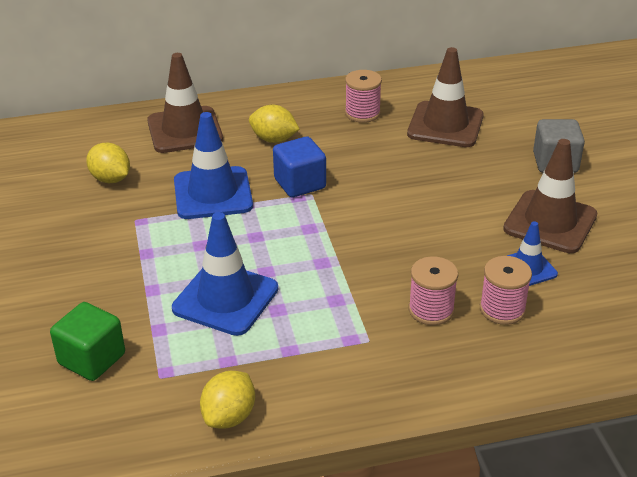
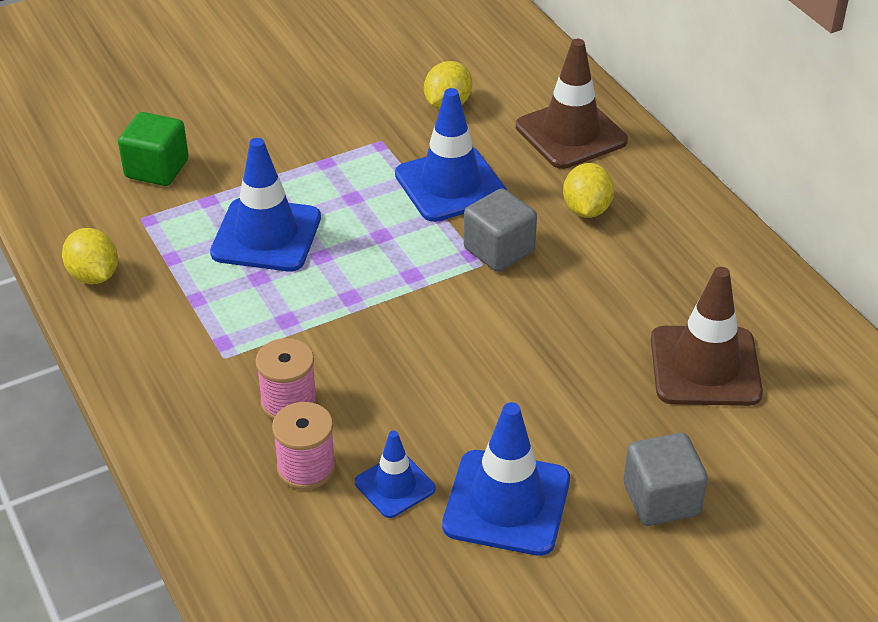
camera: 75 degrees right, 5 degrees up
yellow lemon [200,371,255,429] -> yellow lemon turned 45 degrees clockwise [62,228,118,284]
blue cube [273,137,326,197] -> grey cube [464,188,537,272]
pink spool [345,70,382,123] -> none
brown traffic cone [503,139,597,253] -> blue traffic cone [442,402,570,556]

